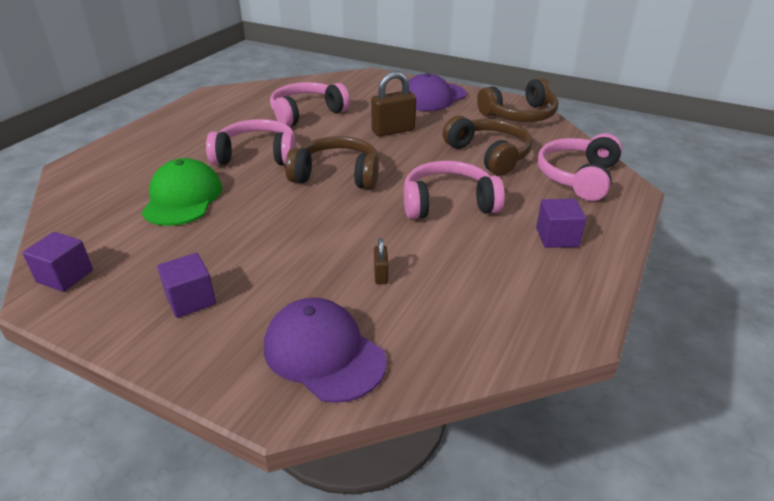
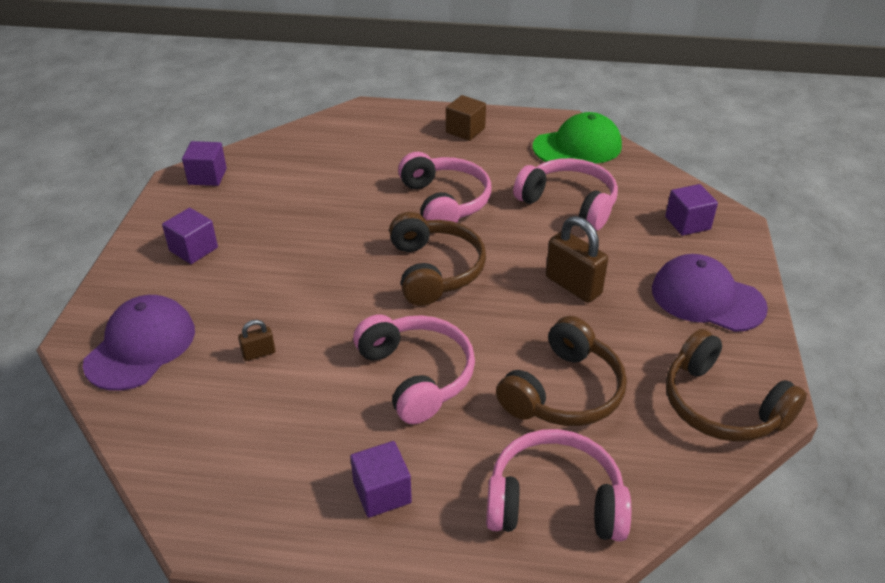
camera: 70 degrees right, 5 degrees up
green cap [141,158,222,226] -> green cap moved to [533,112,622,163]
none -> brown cube [446,95,486,141]
none -> purple cube [665,184,718,236]

